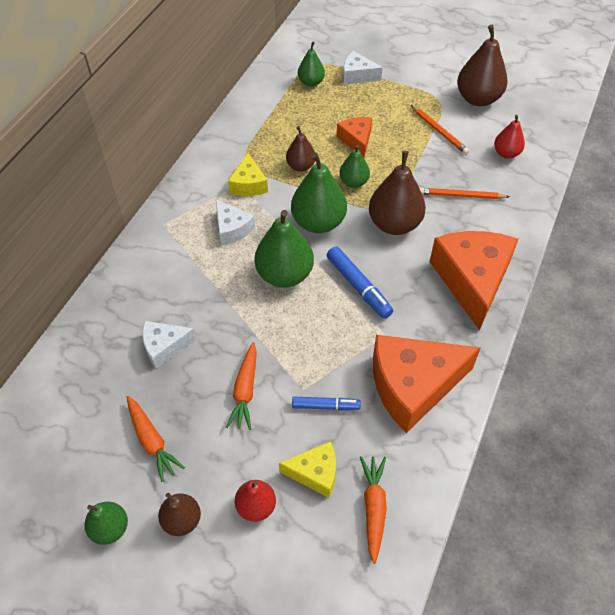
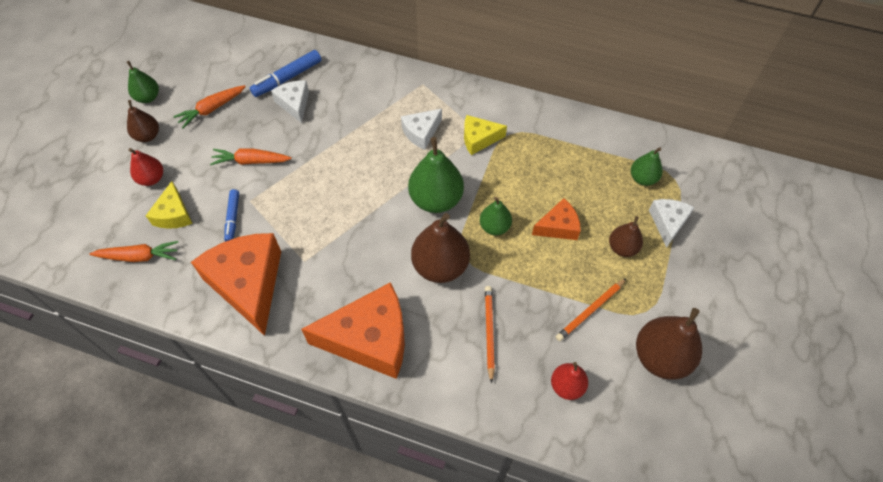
camera: 85 degrees right, 5 degrees up
green pear [255,210,314,288] -> none
brown pear [286,126,315,172] -> brown pear moved to [609,216,643,257]
blue marker [327,246,393,319] -> blue marker moved to [250,50,321,97]

